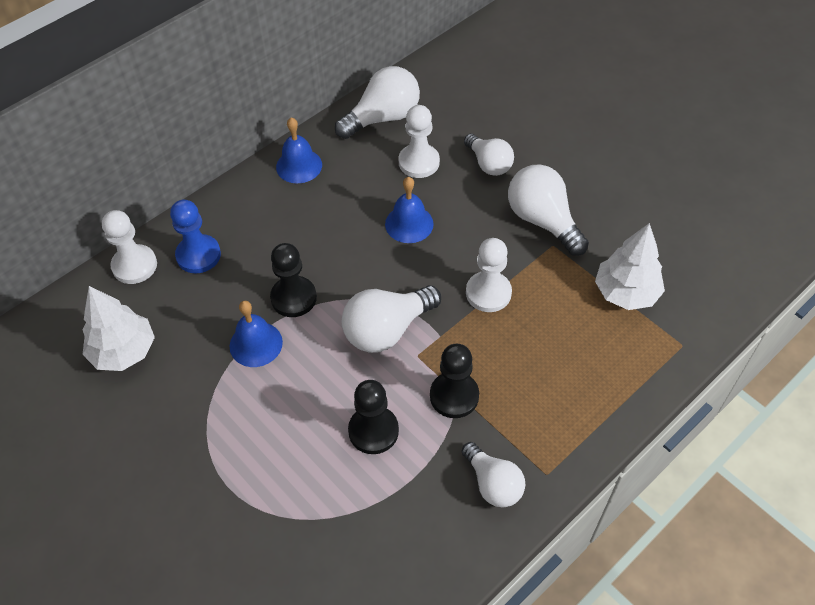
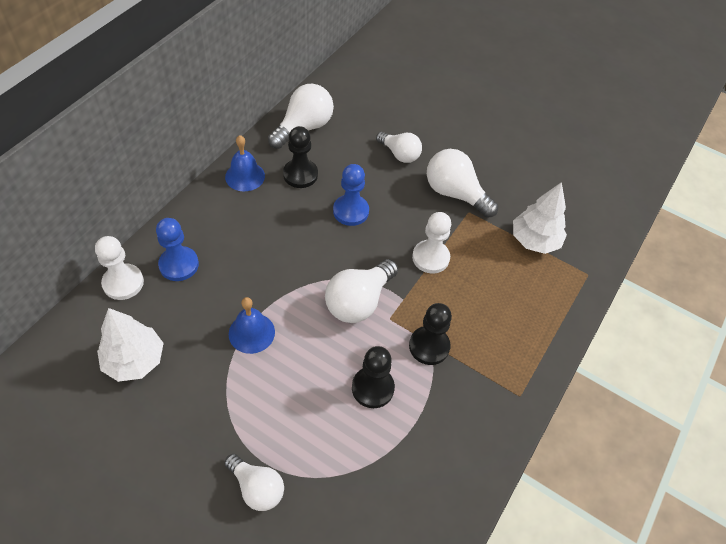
camera: 20 degrees left, 0 degrees up
black pawn [270,243,317,317] -> black pawn moved to [283,126,318,188]
blue bell [385,177,434,243] -> blue pawn [333,164,369,226]
white pawn [398,105,440,178] -> none
white light bulb [462,442,525,507] -> white light bulb moved to [224,454,284,511]

